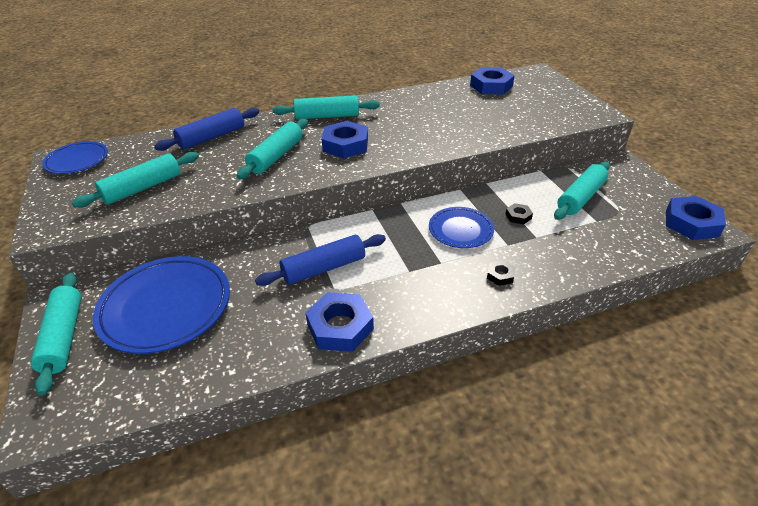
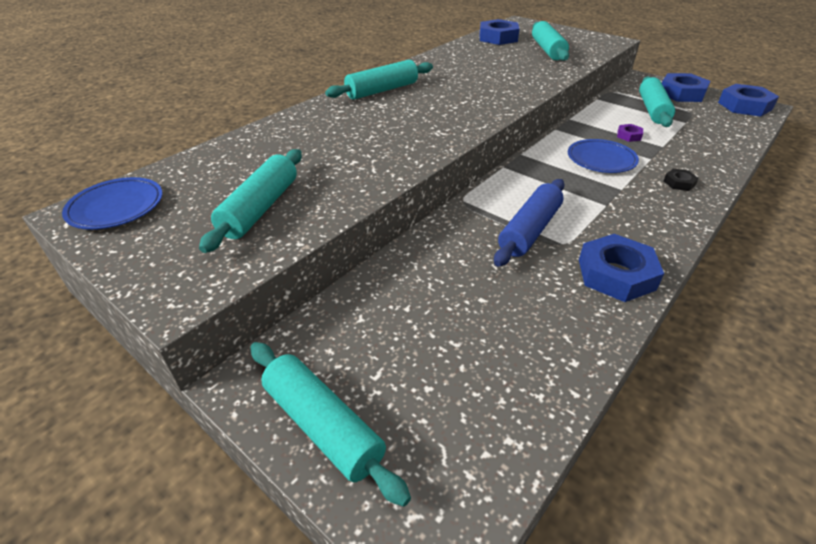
camera: 30 degrees left, 0 degrees up
blue plate [93,256,230,354] -> none
blue rolling pin [155,108,259,151] -> none
turquoise rolling pin [237,119,308,179] -> turquoise rolling pin moved to [532,21,569,61]
blue nut [322,121,368,158] -> blue nut moved to [662,73,710,102]
black nut [506,203,533,224] -> purple nut [617,124,643,142]

